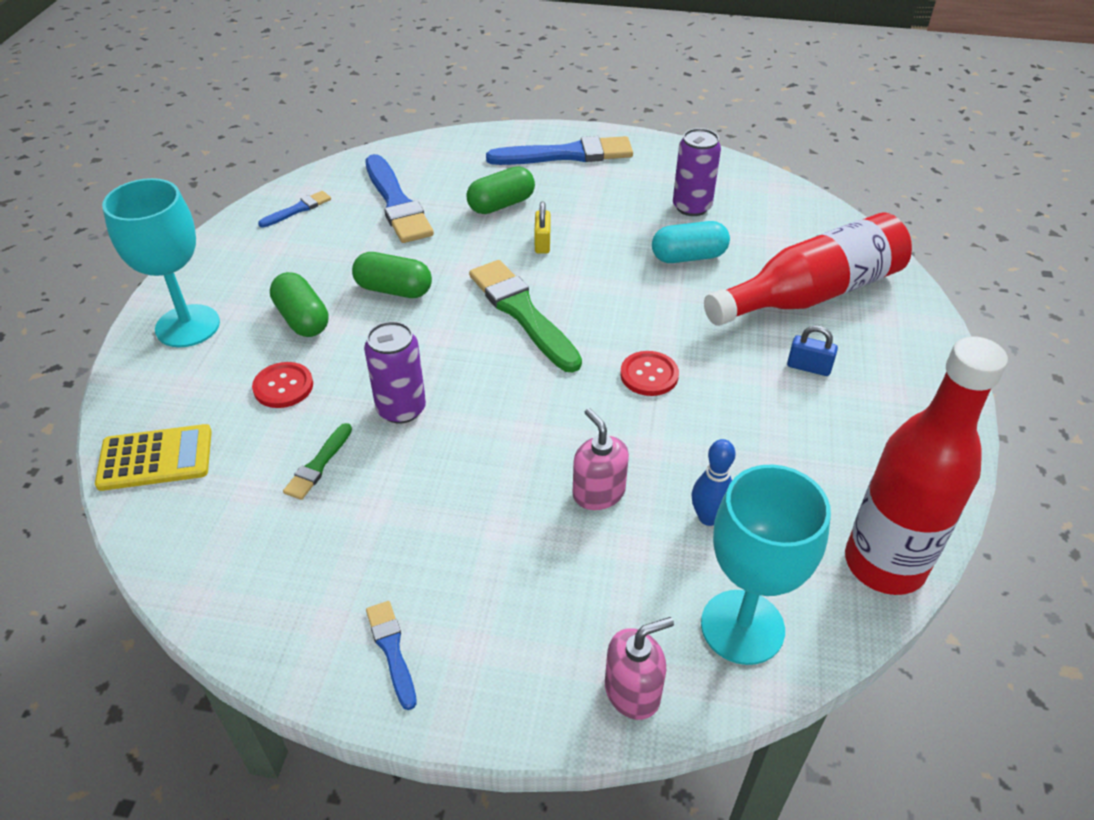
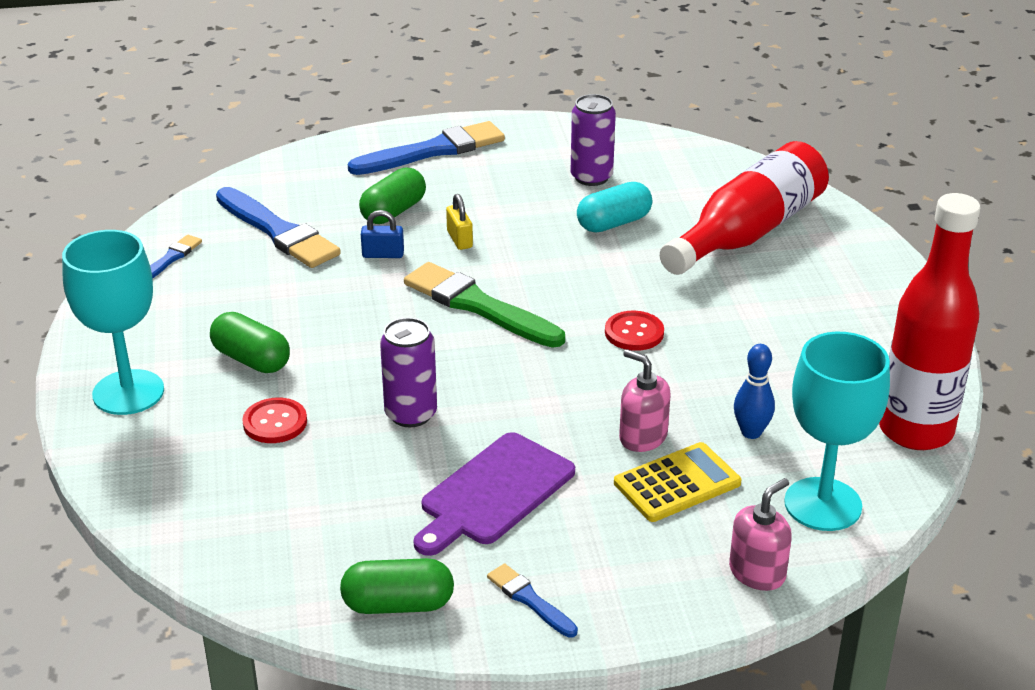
camera: 20 degrees left, 10 degrees down
yellow calculator [95,424,212,491] -> yellow calculator moved to [614,442,741,522]
green brush [283,423,352,500] -> none
green capsule [352,252,432,298] -> green capsule moved to [340,558,454,614]
blue padlock [787,326,838,376] -> blue padlock moved to [361,210,404,258]
none -> purple cutting board [414,432,575,556]

